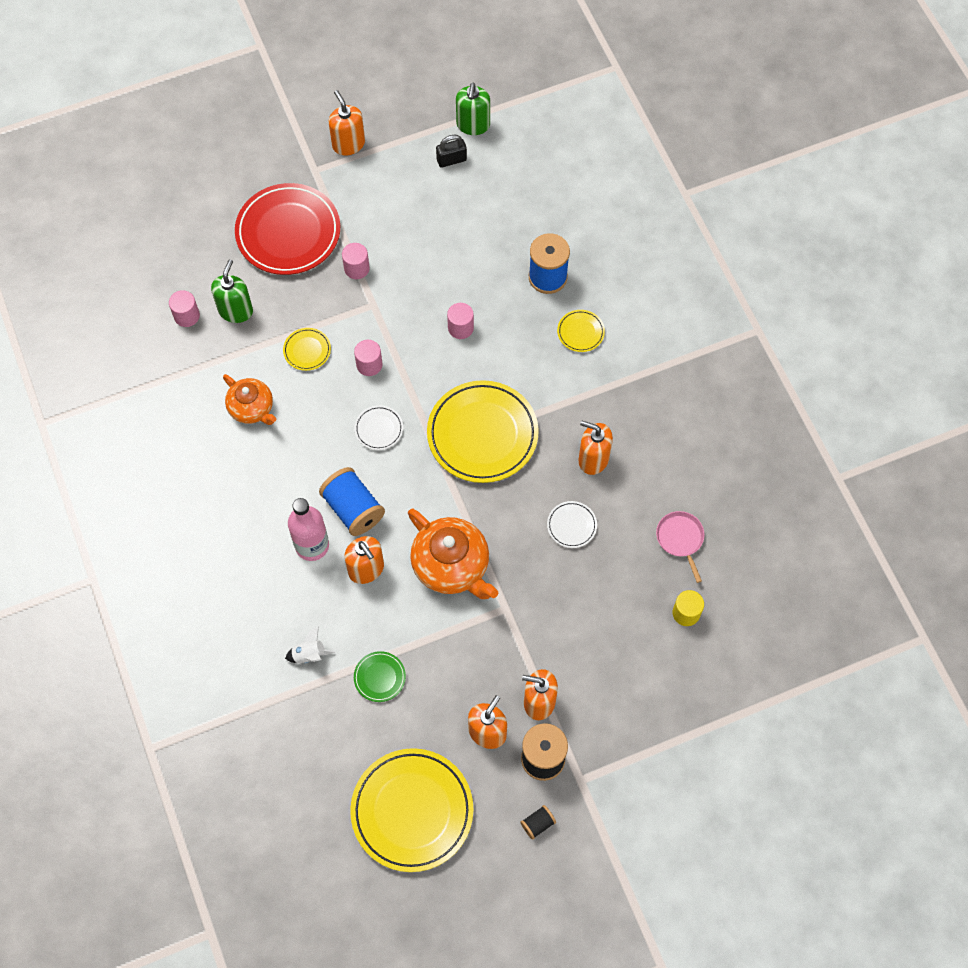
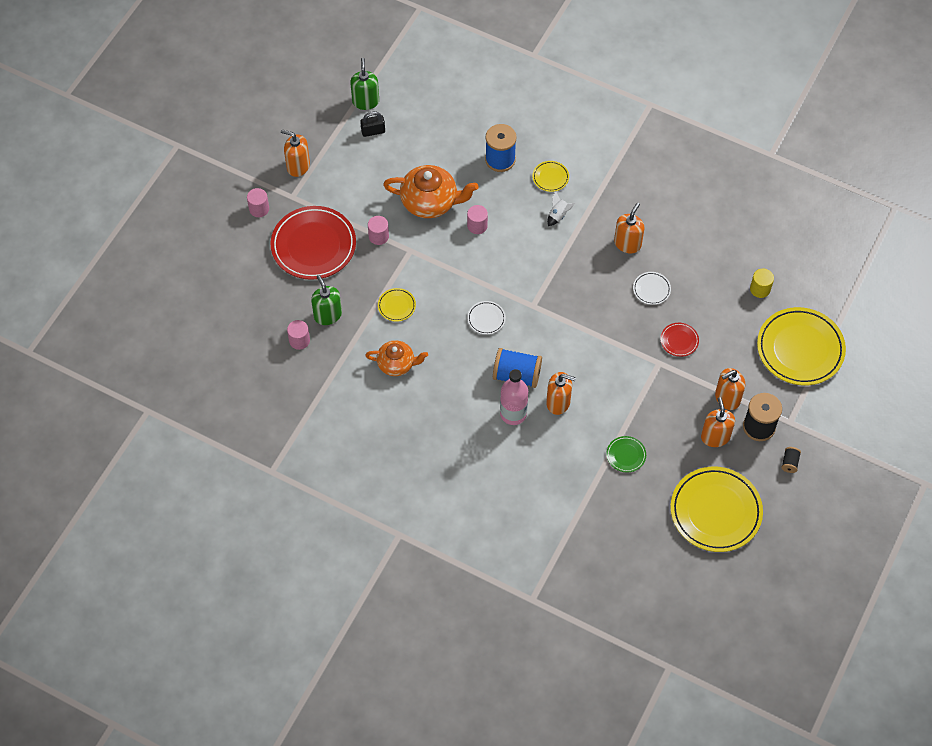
camera: 40 degrees left, 5 degrees down
white rocket [285,627,335,663] -> white rocket moved to [547,191,575,226]
pink cylinder [354,340,383,376] -> pink cylinder moved to [247,188,269,217]
orange teapot [408,509,498,599] -> orange teapot moved to [383,165,479,218]
yellow plate [427,380,539,483] -> yellow plate moved to [757,307,846,385]
black padlock [436,135,467,168] -> black padlock turned 45 degrees clockwise [360,111,385,137]
green soap dispenser [456,83,490,135] -> green soap dispenser turned 150 degrees counterclockwise [350,58,379,110]
orange soap dispenser [579,421,613,475] -> orange soap dispenser turned 135 degrees clockwise [614,203,644,253]
pink pan [656,511,705,583] -> none
none -> red plate [660,323,699,357]

